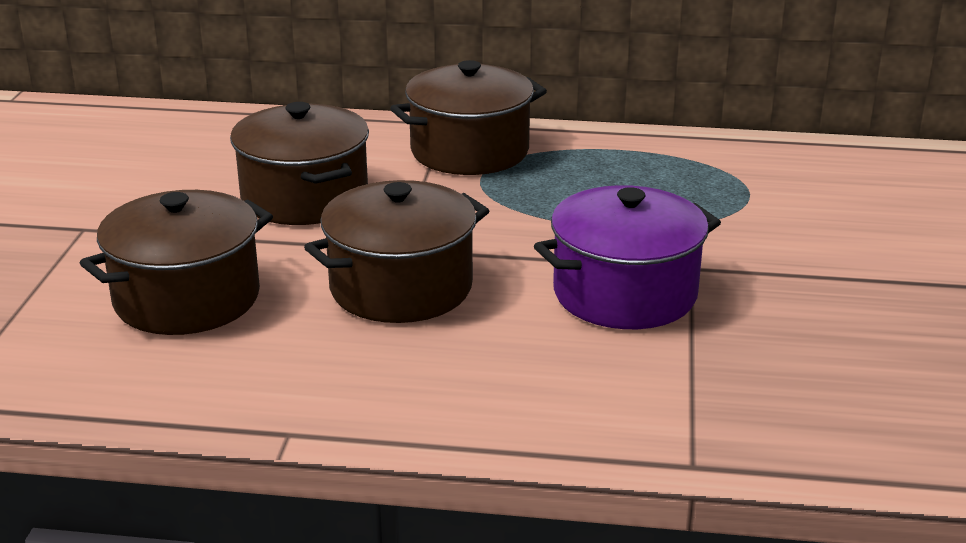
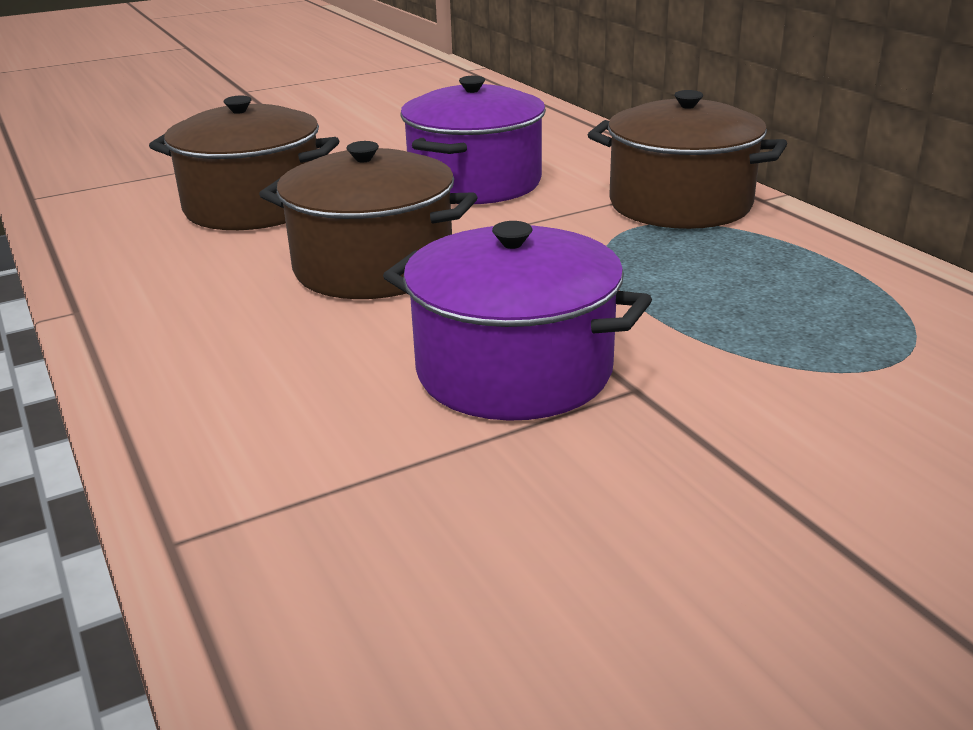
camera: 55 degrees right, 0 degrees up
brown pot [230,102,369,225] -> purple pot [400,76,546,204]

